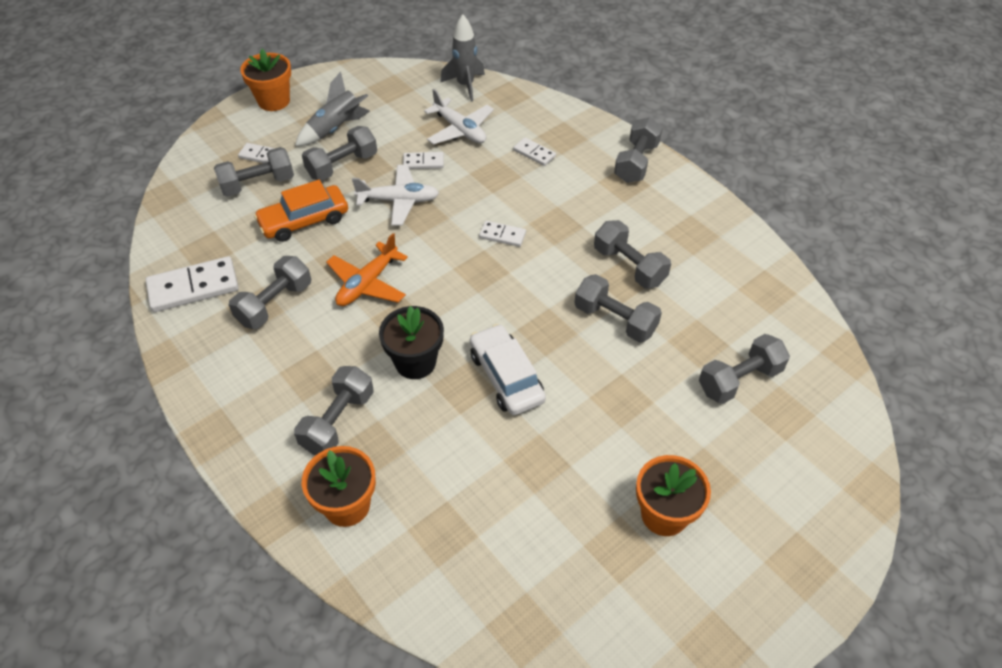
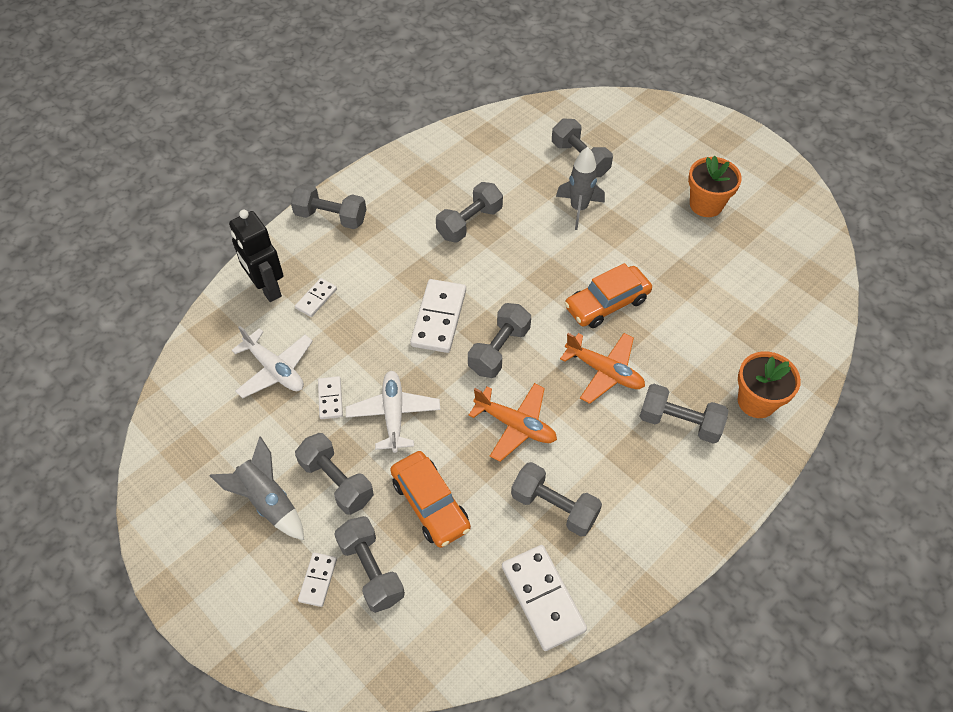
camera: 95 degrees left, 5 degrees up
orange flower pot [240,49,291,111] -> none
black flower pot [379,306,444,379] -> orange plane [560,333,645,404]
white plane [424,89,494,145] -> white plane turned 90 degrees clockwise [232,326,313,398]
grey rocket [440,14,485,102] -> grey rocket moved to [556,147,605,230]
white car [470,324,546,415] -> orange car [564,263,652,328]
white domino [479,221,526,247] -> white domino [410,279,466,353], size x1.86
grey dumbbell [574,274,662,342] -> grey dumbbell moved to [468,303,531,378]
none -> black robot [229,210,283,302]

